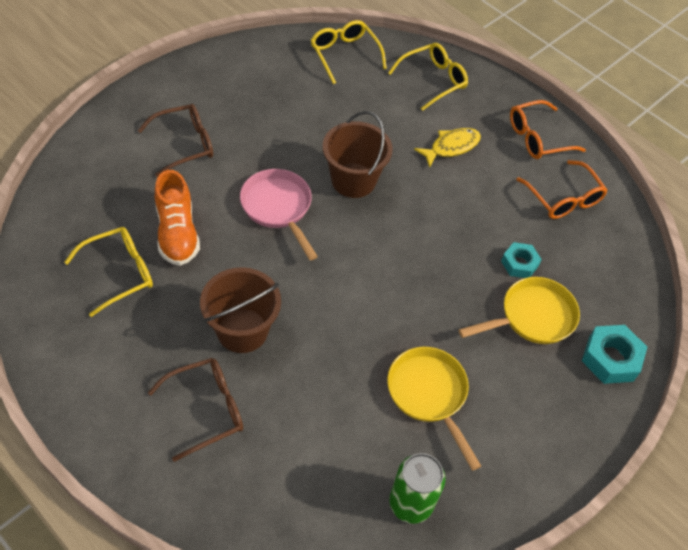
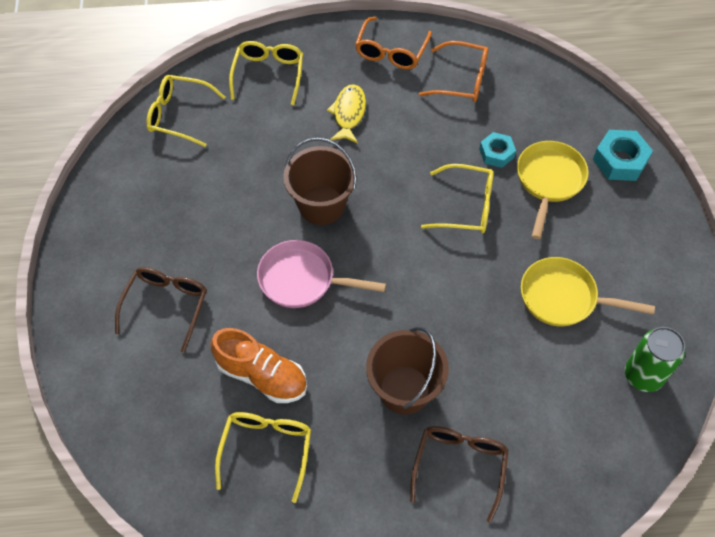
camera: 45 degrees left, 5 degrees up
none -> yellow glasses [421,164,493,233]

